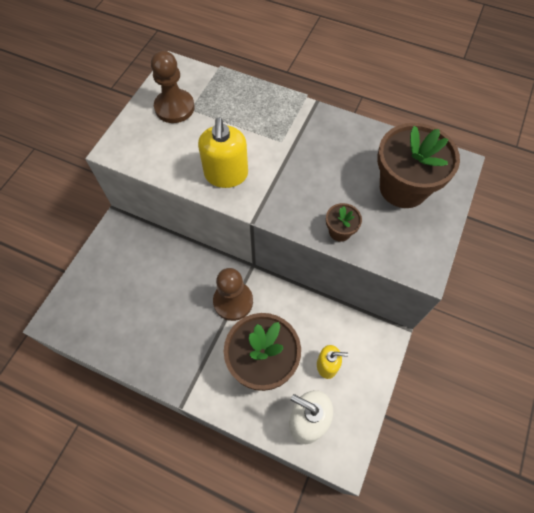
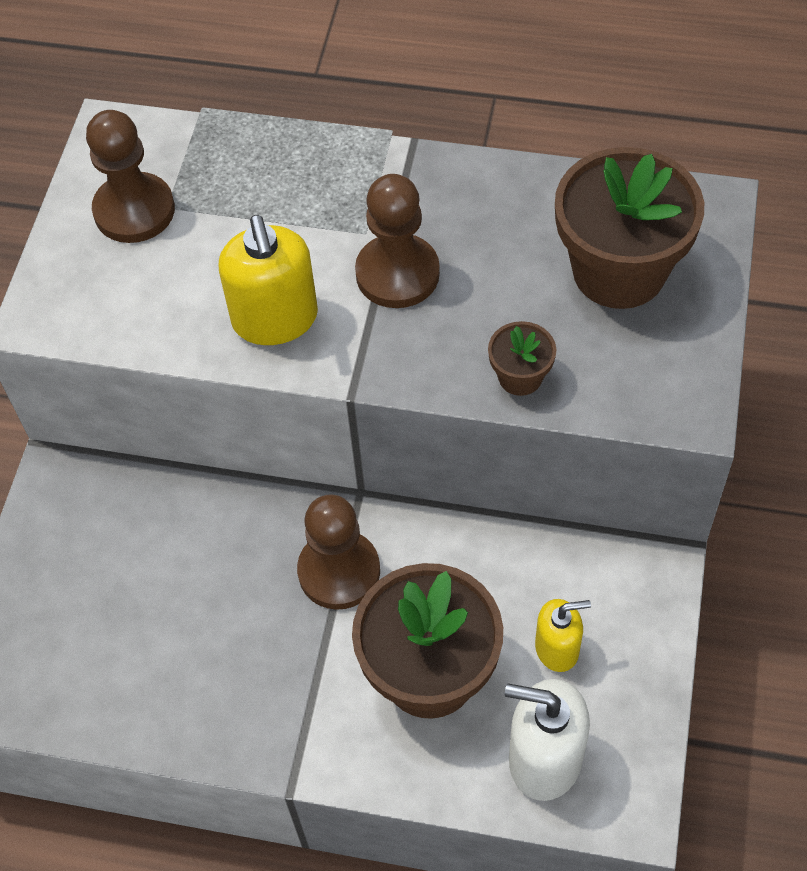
camera: 10 degrees left, 5 degrees down
none -> brown pawn [355,174,440,308]

